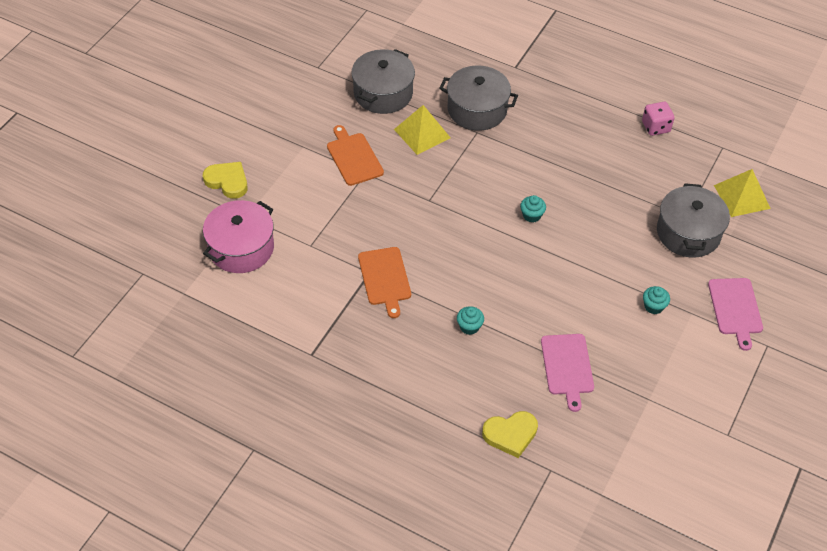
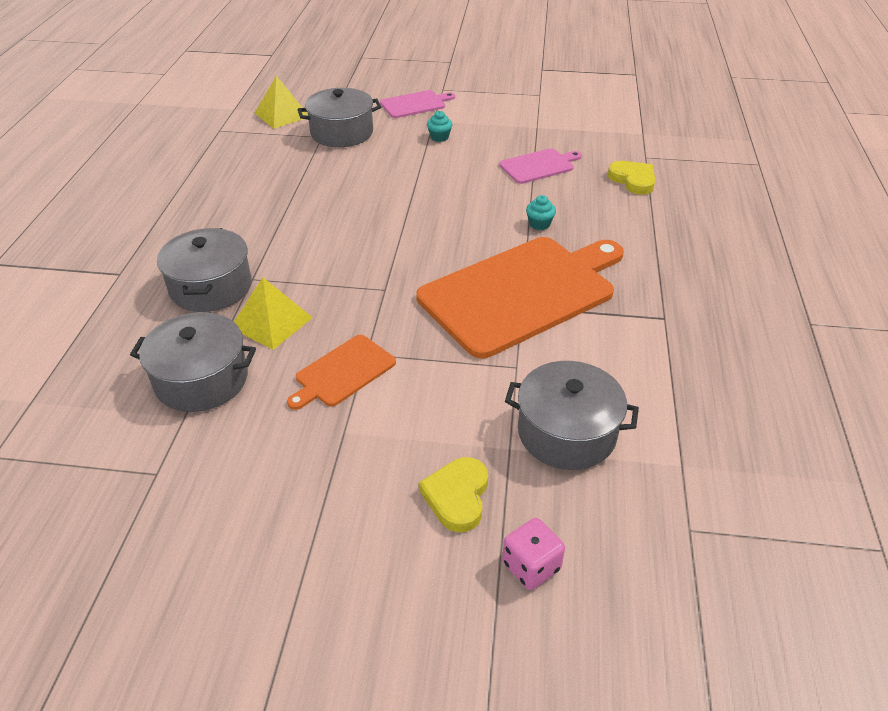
camera: 110 degrees left, 10 degrees down
pink pot [203,200,274,273] -> grey pot [505,361,639,470]
orange cutting board [358,247,411,318] -> orange cutting board [416,237,624,358], size x2.17
turquoise cupcake [520,195,546,223] -> none
pink dice [642,102,675,136] -> pink dice moved to [502,518,565,590]

